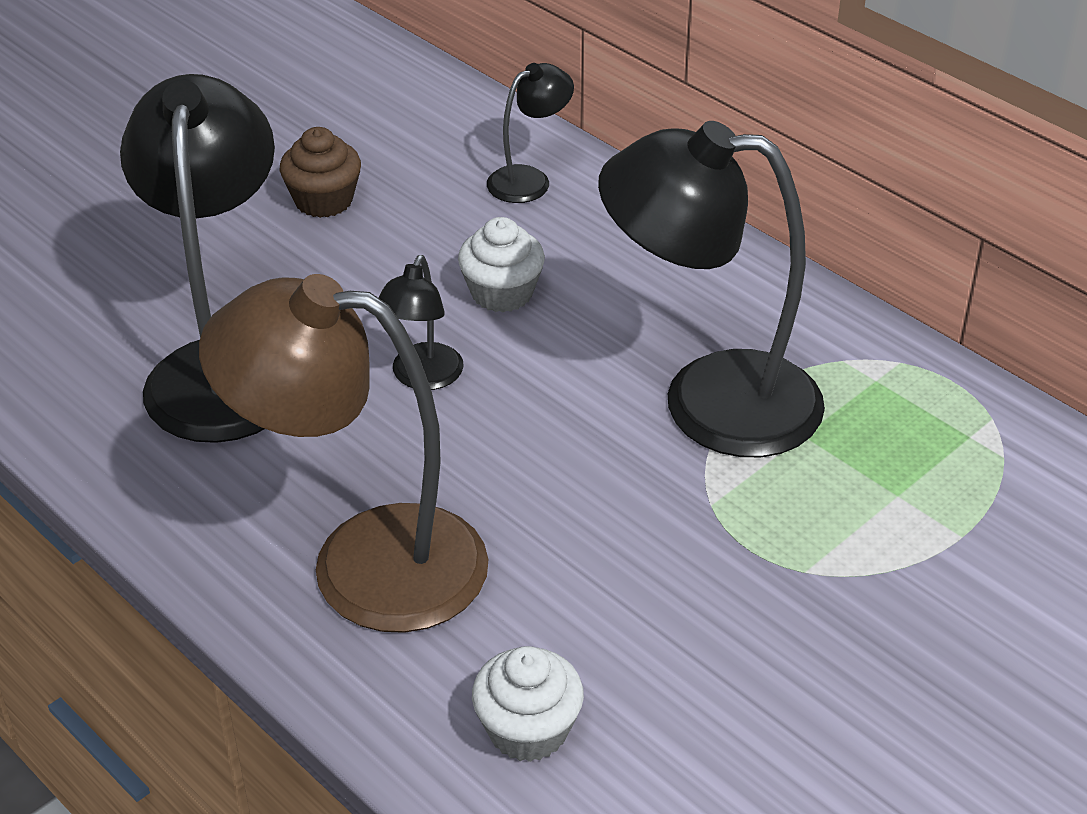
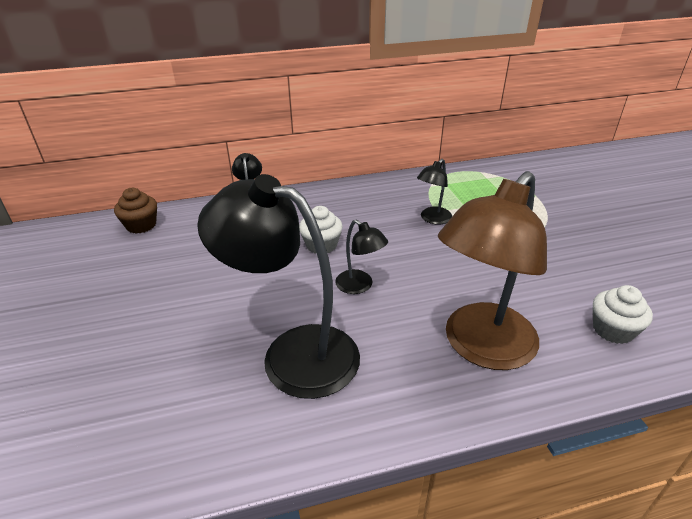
camera: 60 degrees left, 5 degrees down
brown cupcake [280,127,361,218] -> brown cupcake moved to [114,188,157,234]
black lamp [598,121,825,457] -> black lamp [417,159,452,224], size x0.46

